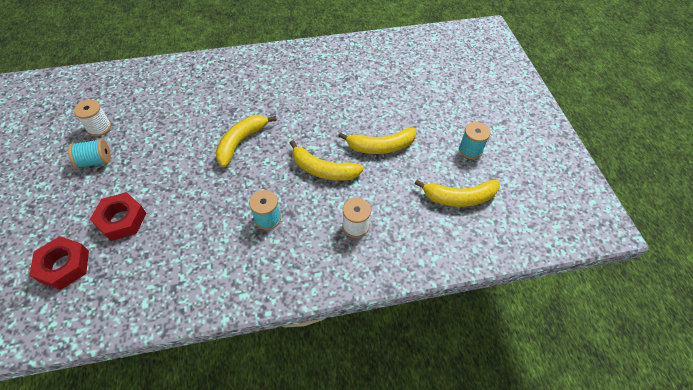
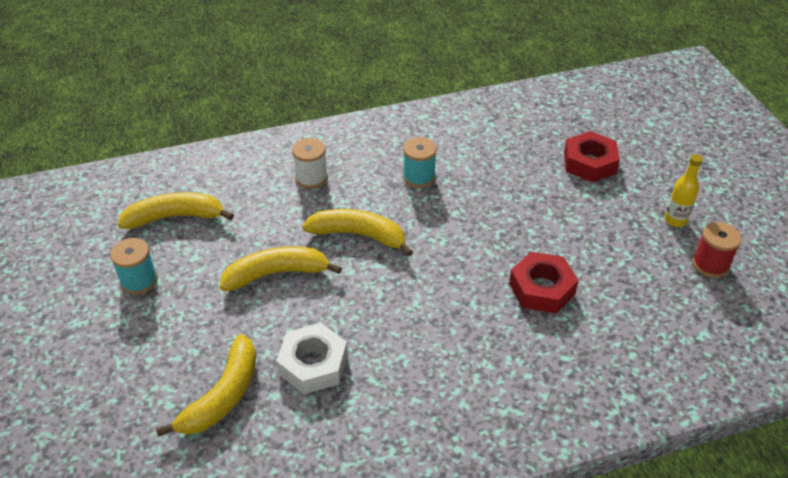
camera: 175 degrees right, 10 degrees down
red nut [29,236,89,290] -> red nut moved to [509,252,579,313]
turquoise spool [68,139,111,169] -> yellow bottle [664,154,703,227]
white spool [74,100,111,137] -> red spool [692,222,742,278]
yellow banana [216,115,277,167] -> yellow banana moved to [156,334,256,437]
none -> white nut [276,323,348,394]

